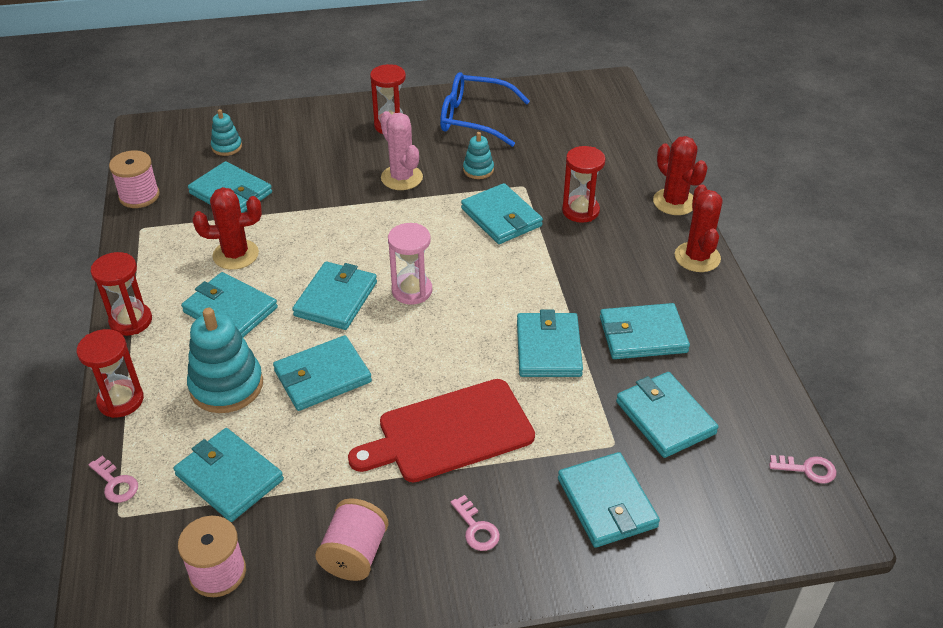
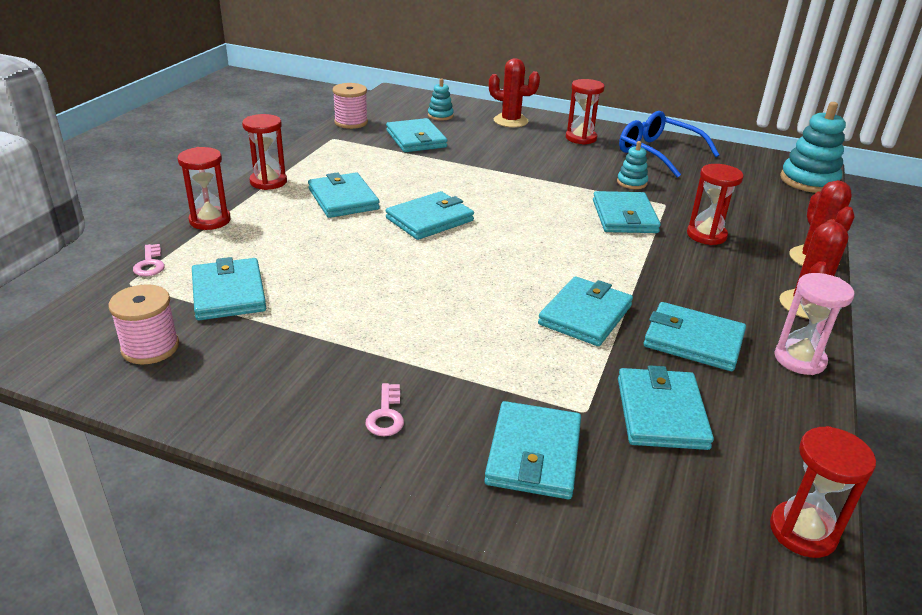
camera: 30 degrees right, 10 degrees down
turquoise stacking toy [187,308,263,413] -> turquoise stacking toy moved to [780,102,846,193]
red cactus [193,187,262,270] -> red cactus moved to [489,58,540,127]
turquoise wallet [273,335,372,411] -> none
pink spool [315,498,389,581] -> none
red cutting board [348,379,535,482] -> none
pink cactus [380,111,423,190] -> none
pink hourglass [388,223,432,305] -> pink hourglass moved to [774,273,855,375]
pink key [769,455,836,484] -> red hourglass [770,426,876,558]

